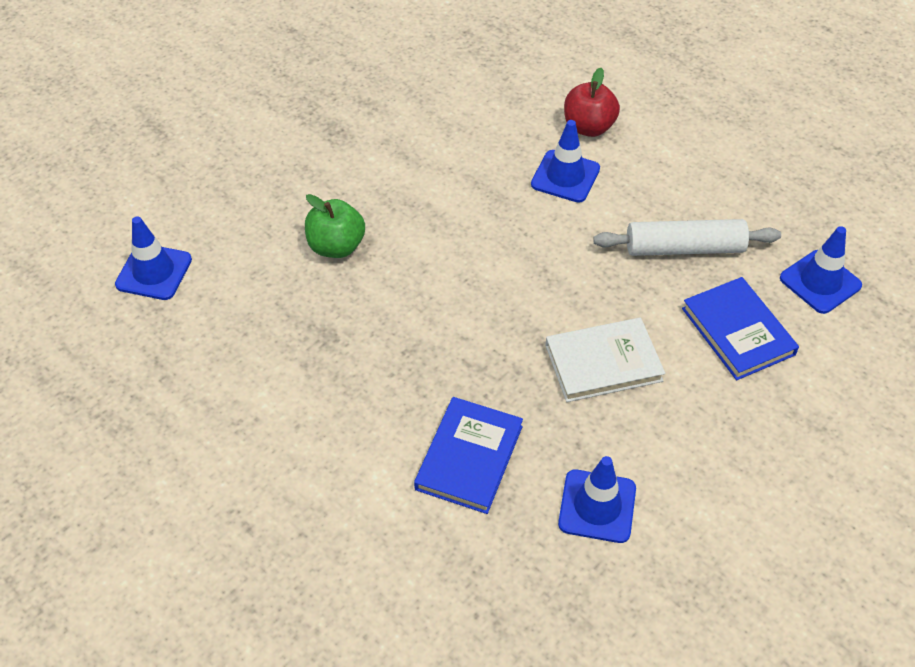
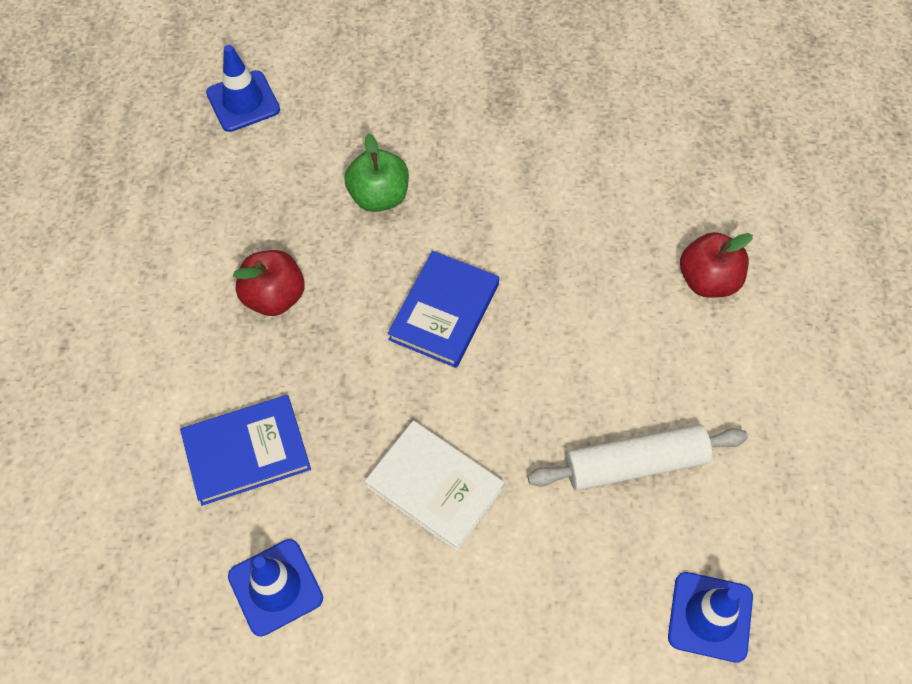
camera: 50 degrees right, 10 degrees up
blue traffic cone [531,120,600,203] -> none
white rolling pin [593,219,781,256] -> white rolling pin turned 60 degrees counterclockwise [528,424,748,491]
blue book [682,277,799,380] -> blue book moved to [388,251,499,368]
none -> red apple [233,250,305,316]

